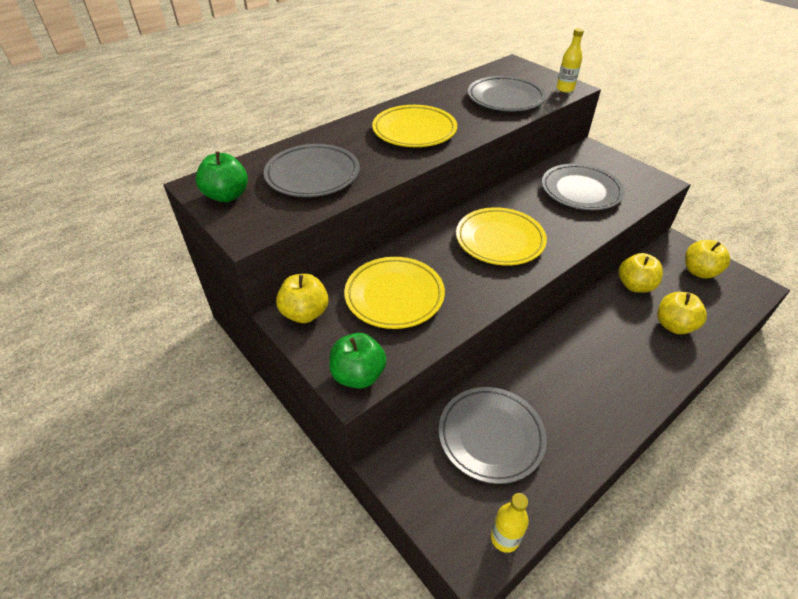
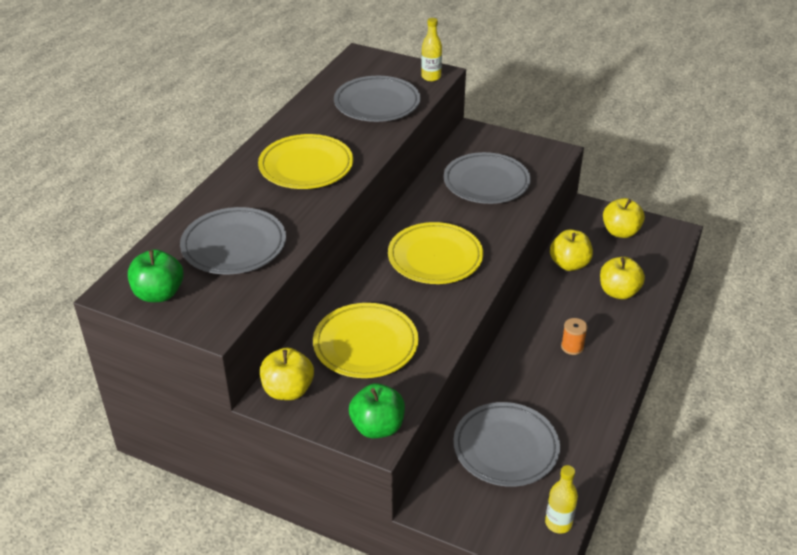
camera: 25 degrees left, 5 degrees down
none -> orange spool [561,318,588,355]

